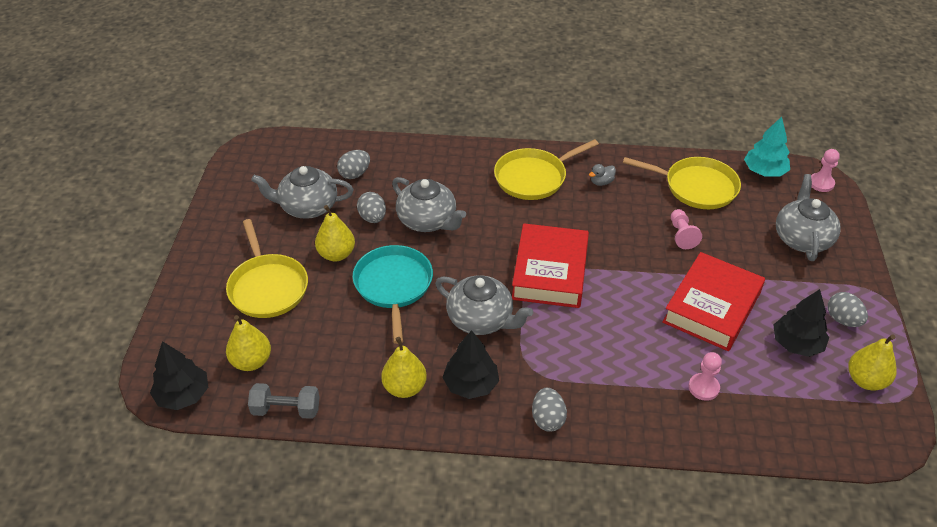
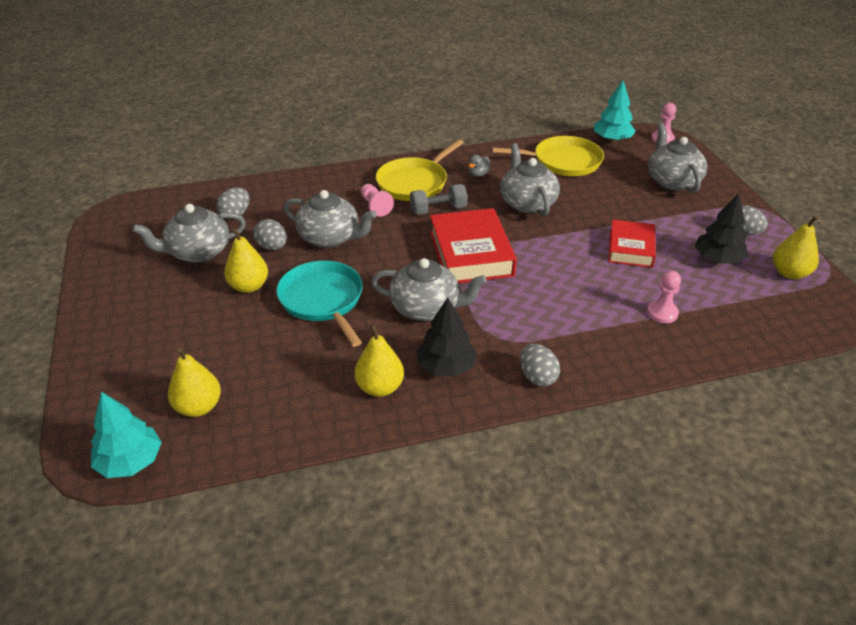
camera: 20 degrees left, 5 degrees down
black tree [150,341,208,410] -> turquoise tree [91,392,162,478]
yellow pan [226,219,308,318] -> none
grey dumbbell [248,383,319,419] -> grey dumbbell moved to [410,184,468,215]
red book [662,252,765,351] -> red book [609,220,656,268], size x0.64
pink pawn [671,209,702,249] -> pink pawn moved to [361,184,394,217]
none -> grey teapot [500,143,560,216]

